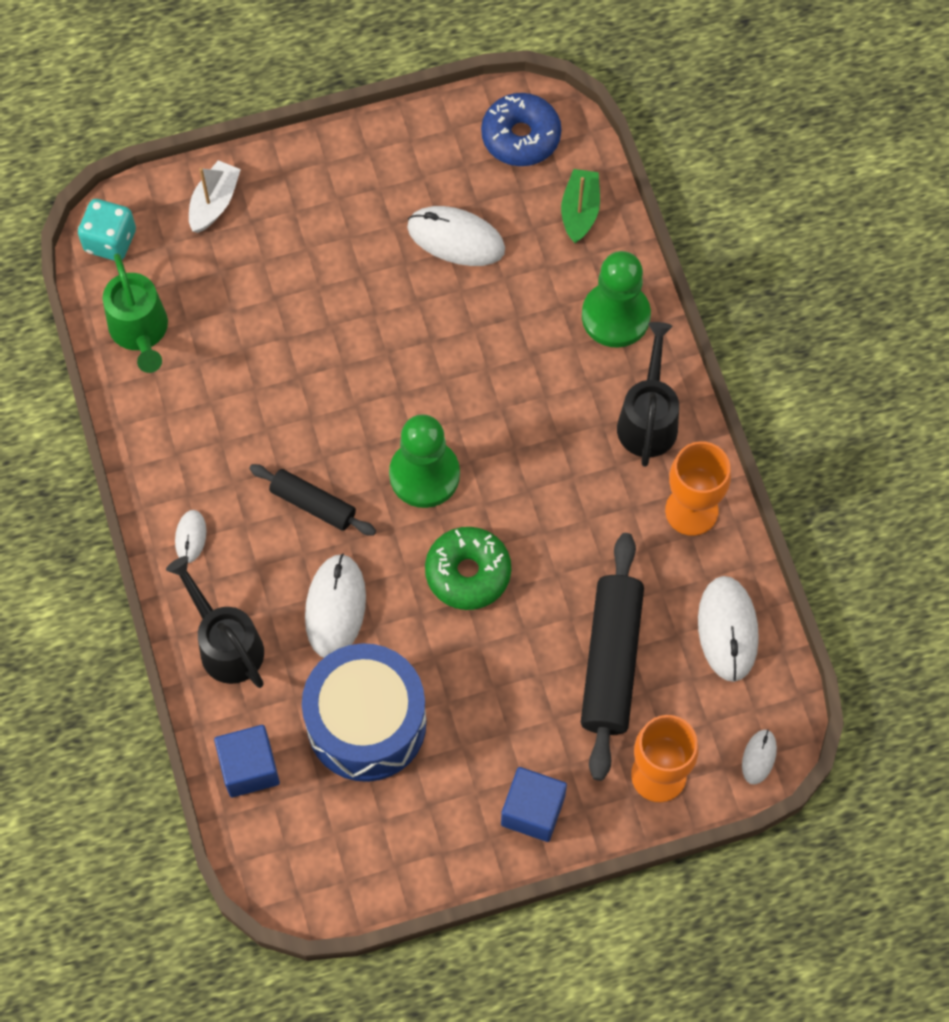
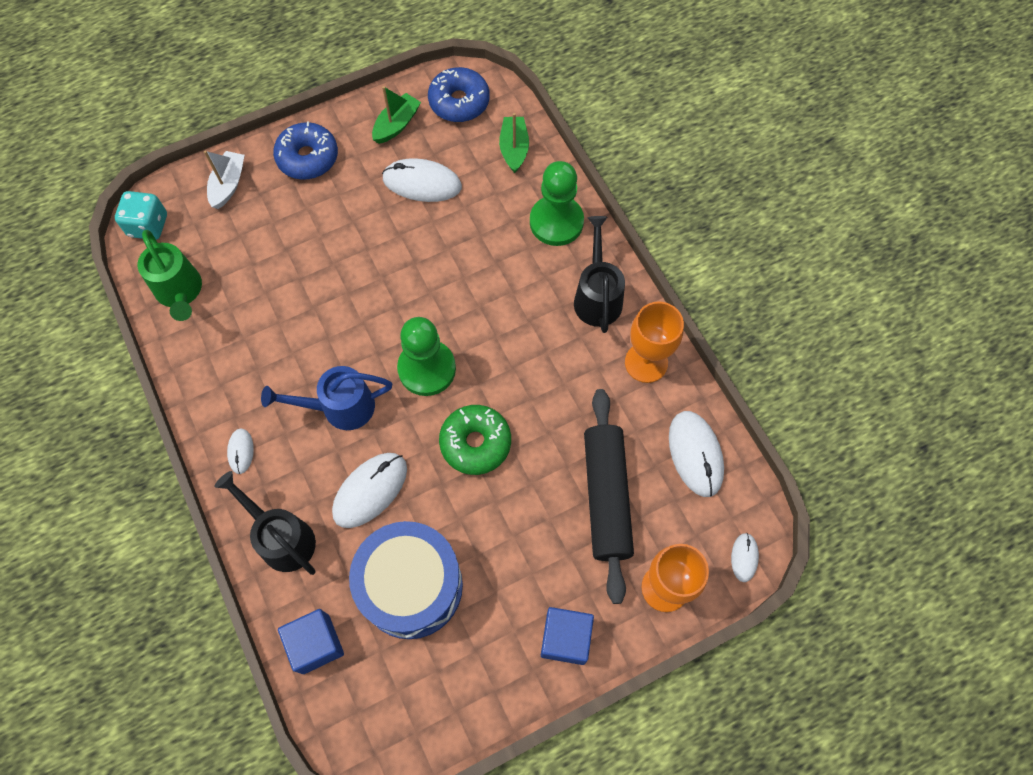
camera: 10 degrees left, 0 degrees up
black rolling pin [249,464,376,536] -> blue watering can [261,366,392,430]
white mouse [305,553,366,658] -> white mouse turned 45 degrees clockwise [332,453,407,528]
none -> blue donut [273,121,338,180]
none -> green boat [372,86,421,144]

